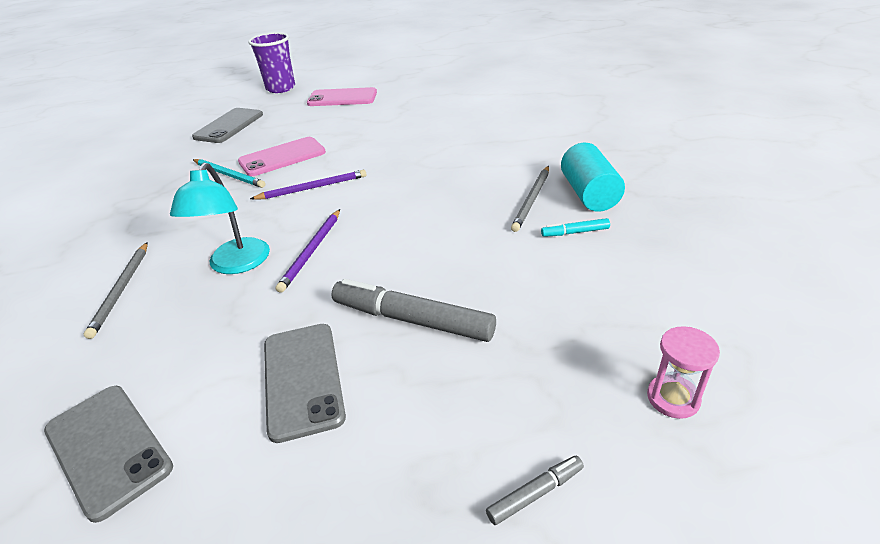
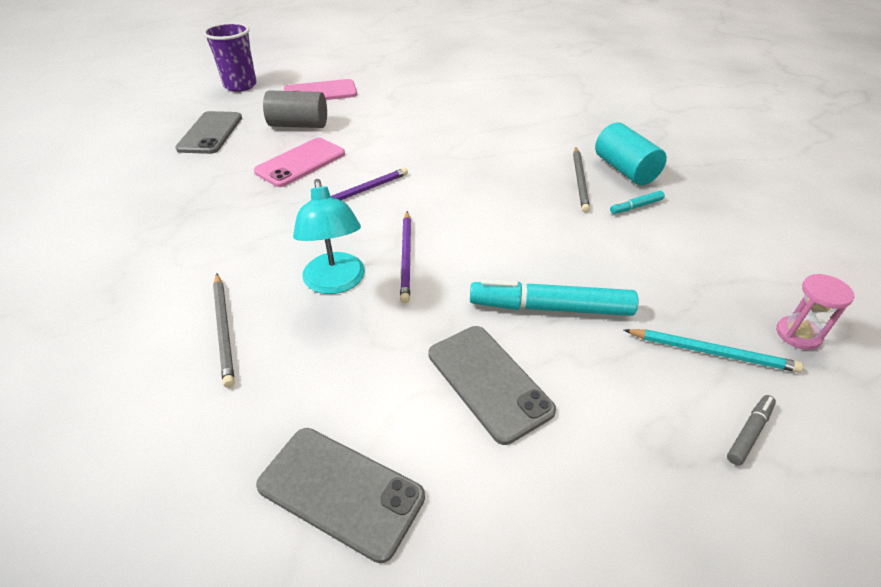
camera: 20 degrees left, 5 degrees up
turquoise pencil [193,159,265,188] -> turquoise pencil moved to [624,329,804,373]
grey marker [331,279,496,342] -> turquoise marker [470,279,638,316]
none -> grey cylinder [263,91,327,128]

